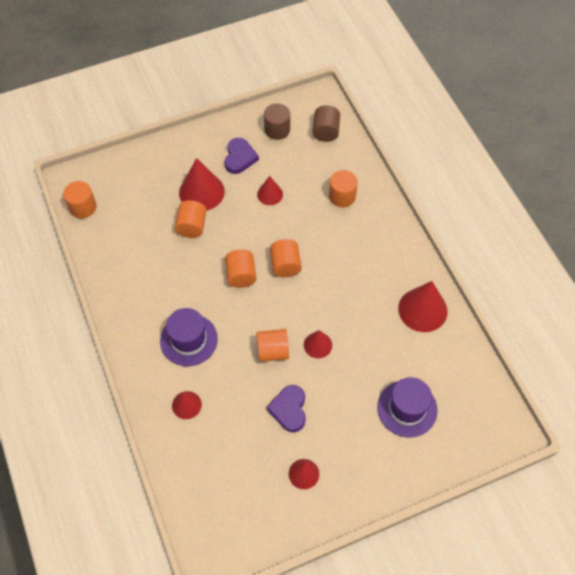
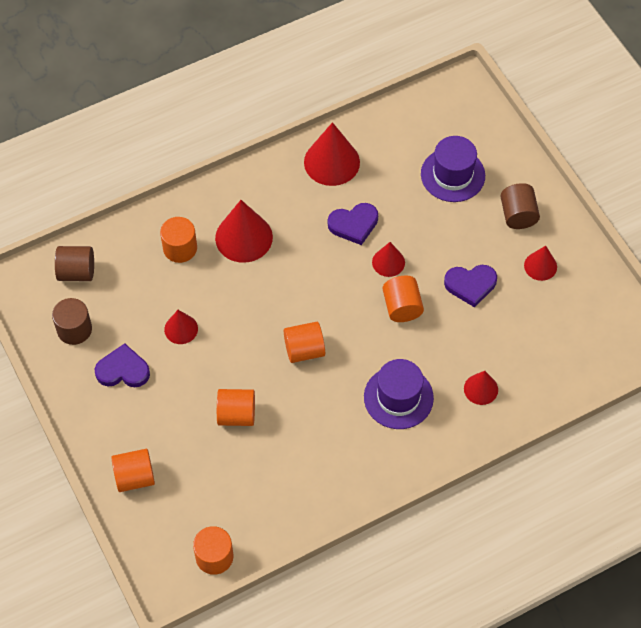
camera: 95 degrees left, 0 degrees up
red cone [179,158,225,210] -> red cone moved to [215,200,273,263]
orange cylinder [270,239,302,277] -> orange cylinder moved to [111,449,155,492]
none -> purple heart [328,203,378,245]
none -> brown cylinder [500,183,540,229]

